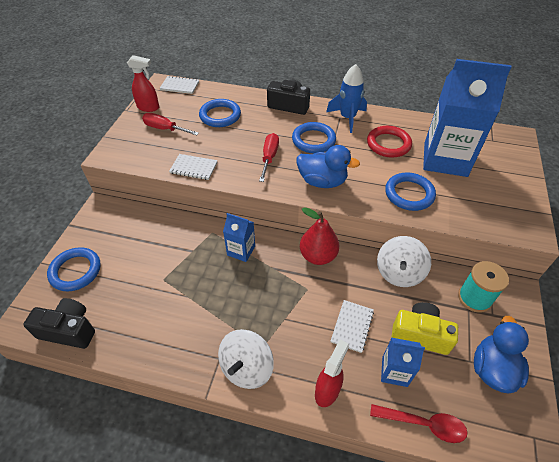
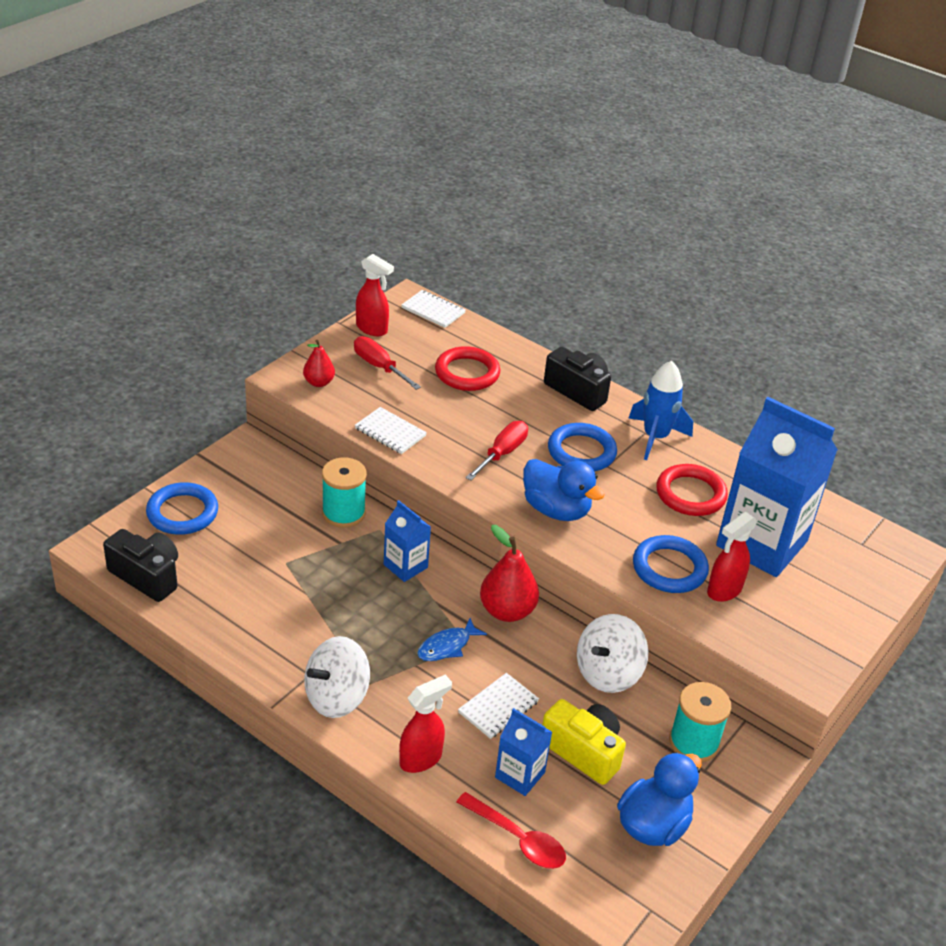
camera: 20 degrees right, 10 degrees down
blue ring [199,99,241,127] -> red ring [435,346,500,391]
none -> red pear [303,340,335,387]
none -> turquoise spool [322,458,367,528]
none -> blue fish [417,618,487,661]
none -> red spray bottle [707,512,758,602]

